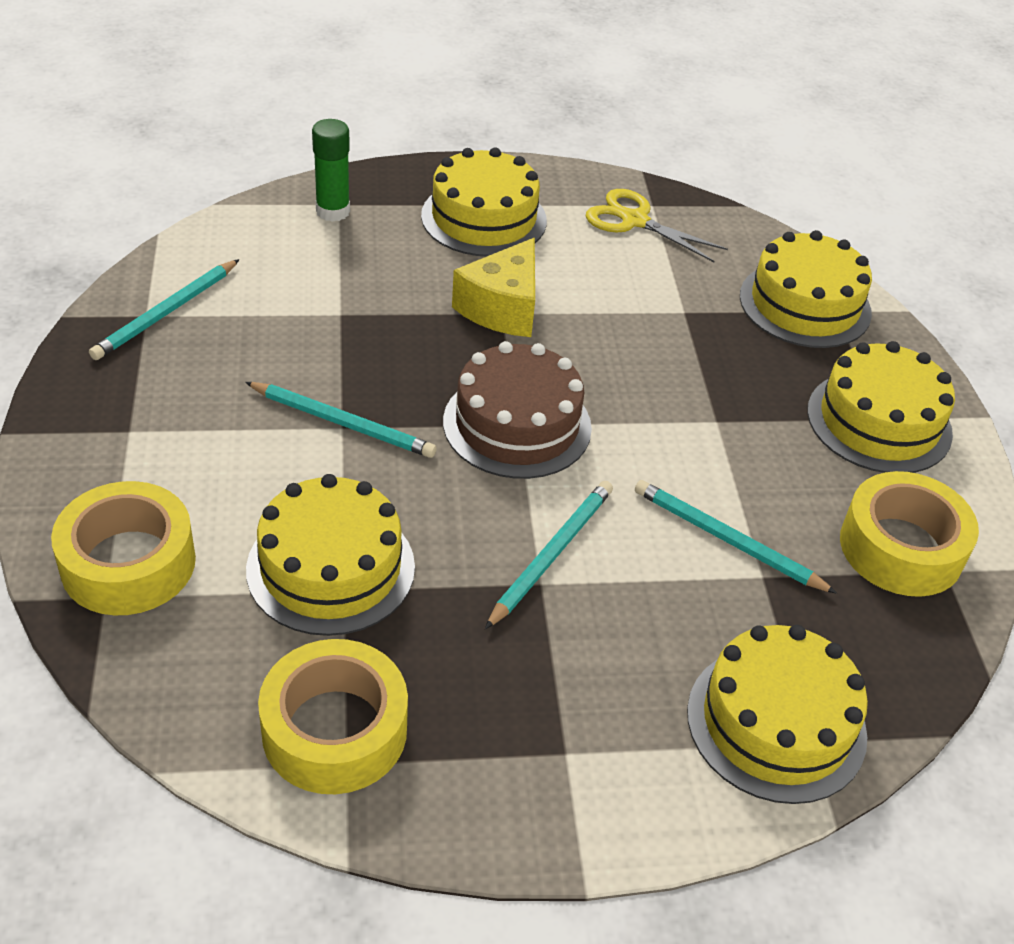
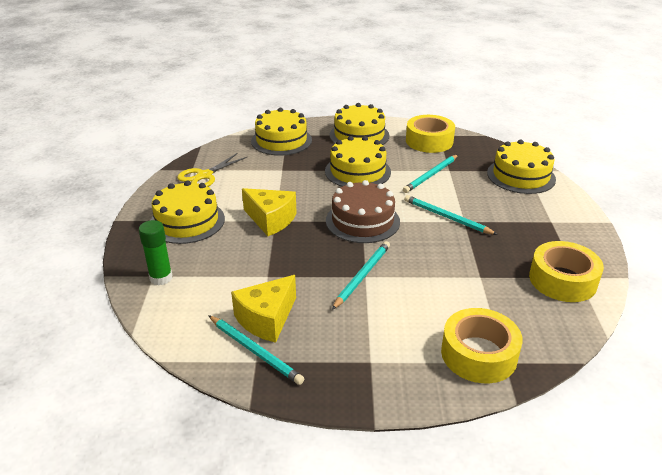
camera: 80 degrees left, 10 degrees down
yellow cake [246,474,415,636] -> yellow cake moved to [325,136,391,187]
none -> yellow cheese [231,275,296,343]

